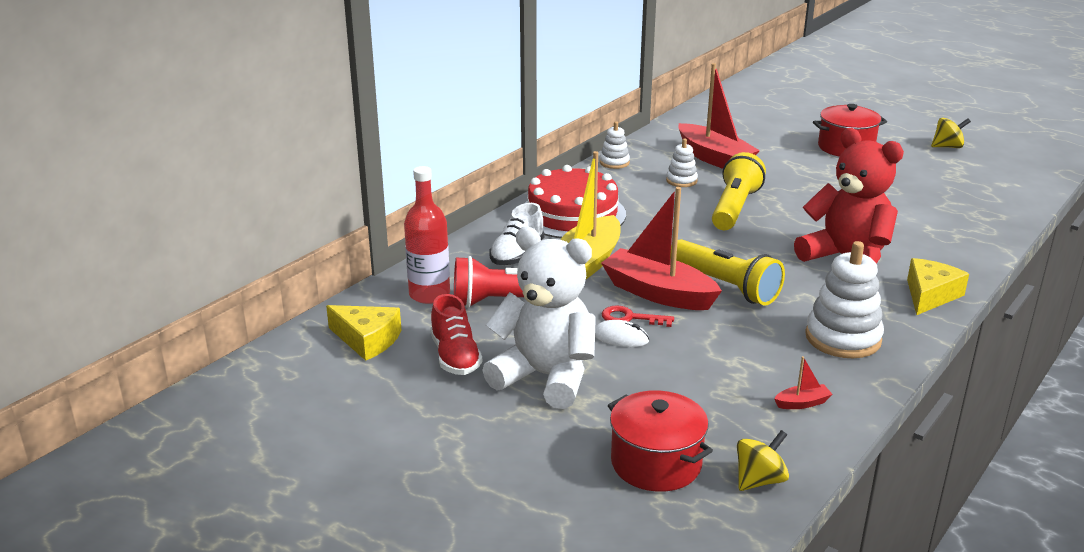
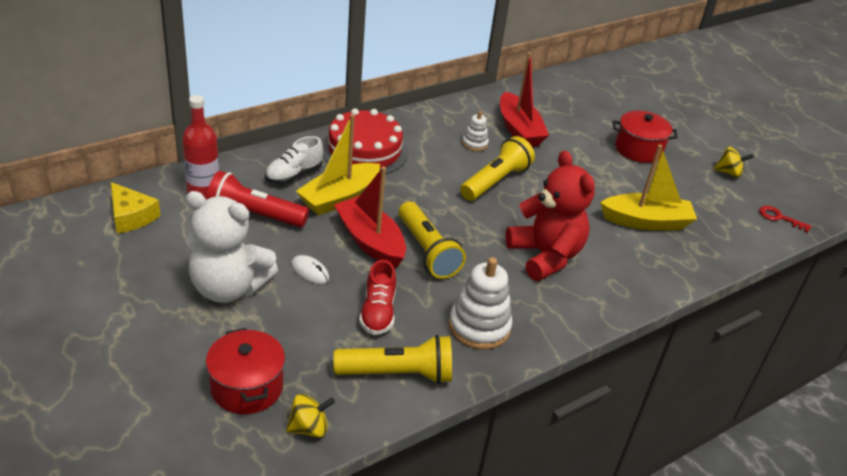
camera: 15 degrees right, 10 degrees up
red shoe [430,294,482,375] -> red shoe moved to [359,260,396,335]
white teddy bear [482,227,596,409] -> white teddy bear turned 150 degrees clockwise [186,191,278,303]
white stacking toy [600,121,630,169] -> none
red key [602,305,674,327] -> red key moved to [759,206,812,233]
red boat [774,356,833,409] -> yellow flashlight [333,335,452,384]
yellow cheese [907,258,969,315] -> none
none -> yellow boat [600,144,697,230]

